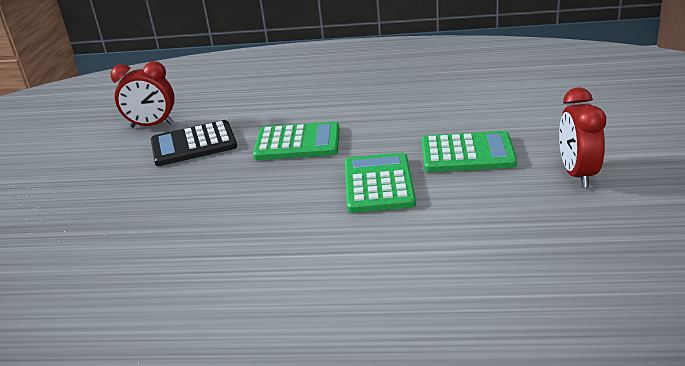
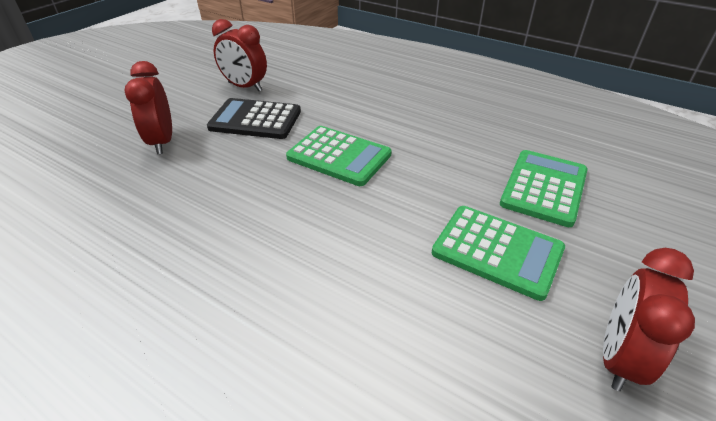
camera: 25 degrees right, 10 degrees up
green calculator [345,153,416,213] -> green calculator moved to [500,150,588,227]
none -> red clock [124,61,172,154]

